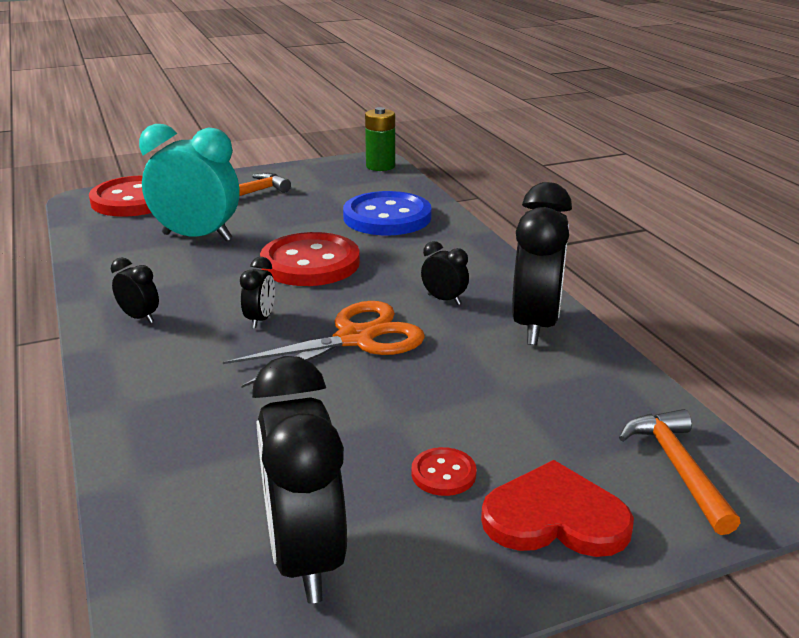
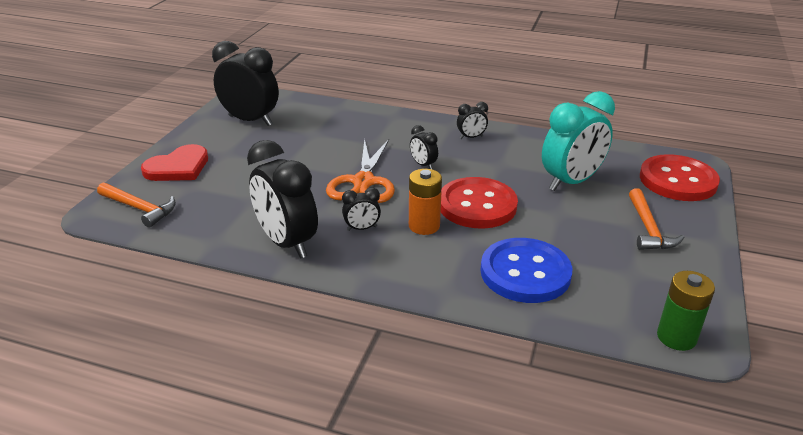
camera: 130 degrees right, 5 degrees up
red button [412,447,477,496] -> none
none -> orange battery [409,169,442,235]

